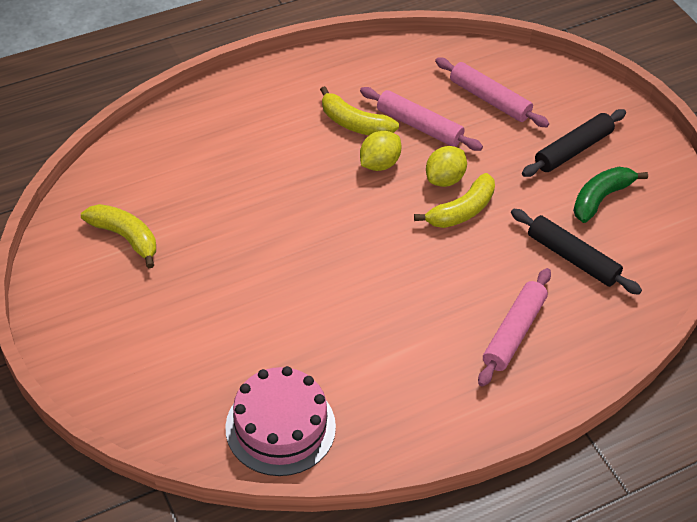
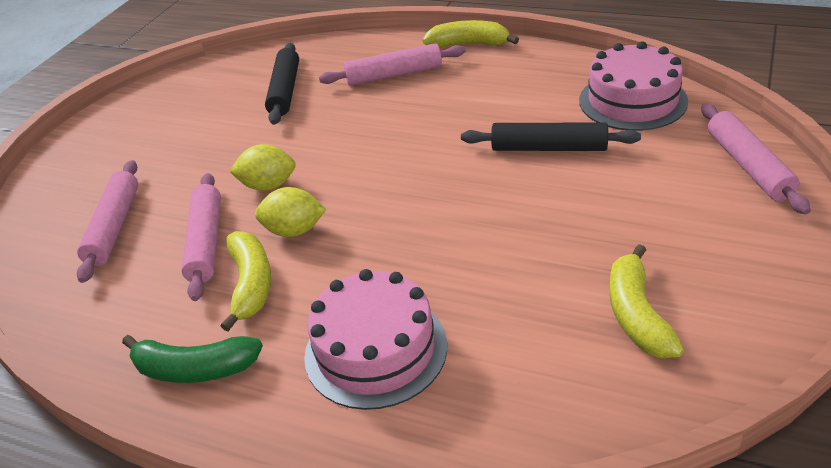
camera: 125 degrees left, 10 degrees down
yellow banana [414,173,495,228] -> yellow banana moved to [423,20,519,48]
black rolling pin [522,109,626,177] -> black rolling pin moved to [461,122,641,151]
green banana [573,167,648,223] -> green banana moved to [122,335,263,383]
none -> pink cake [304,269,447,410]
none -> pink rolling pin [701,103,811,214]

